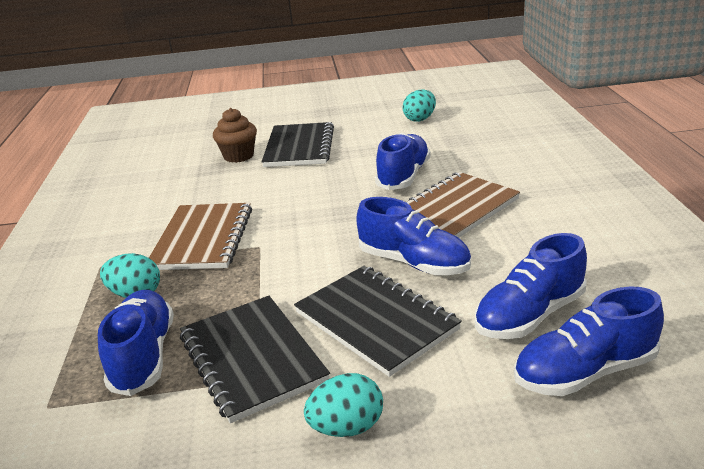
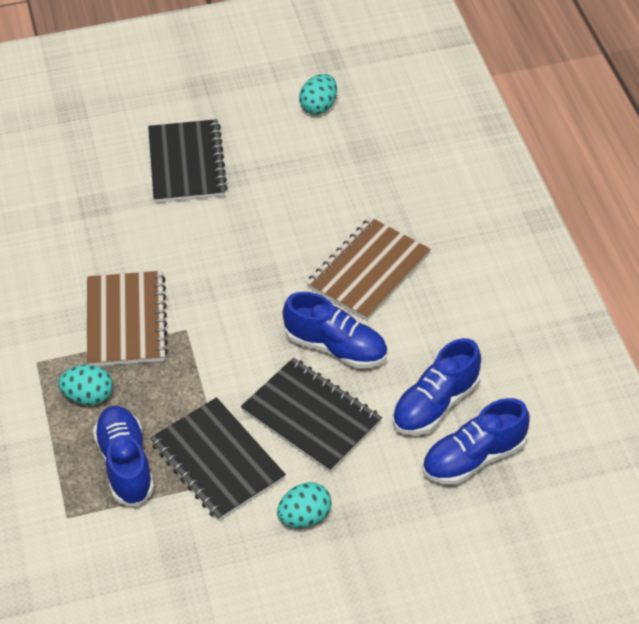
camera: 10 degrees left, 20 degrees up
brown cupcake [213,108,257,163] -> none
blue shoe [375,133,431,190] -> none

